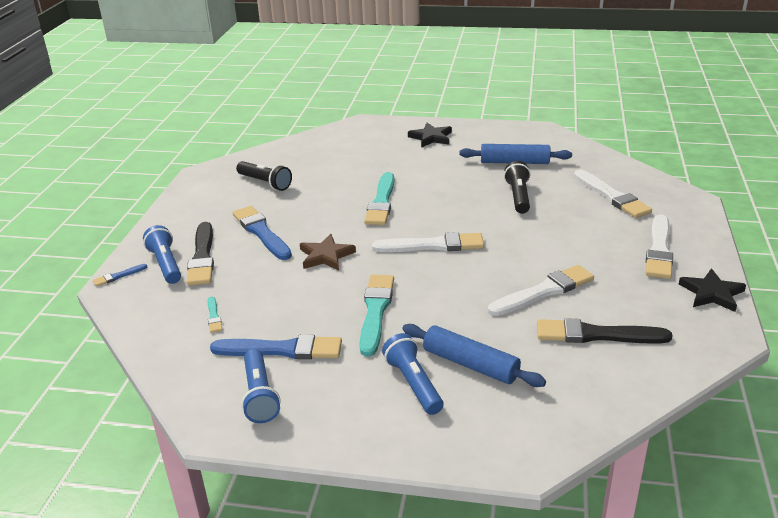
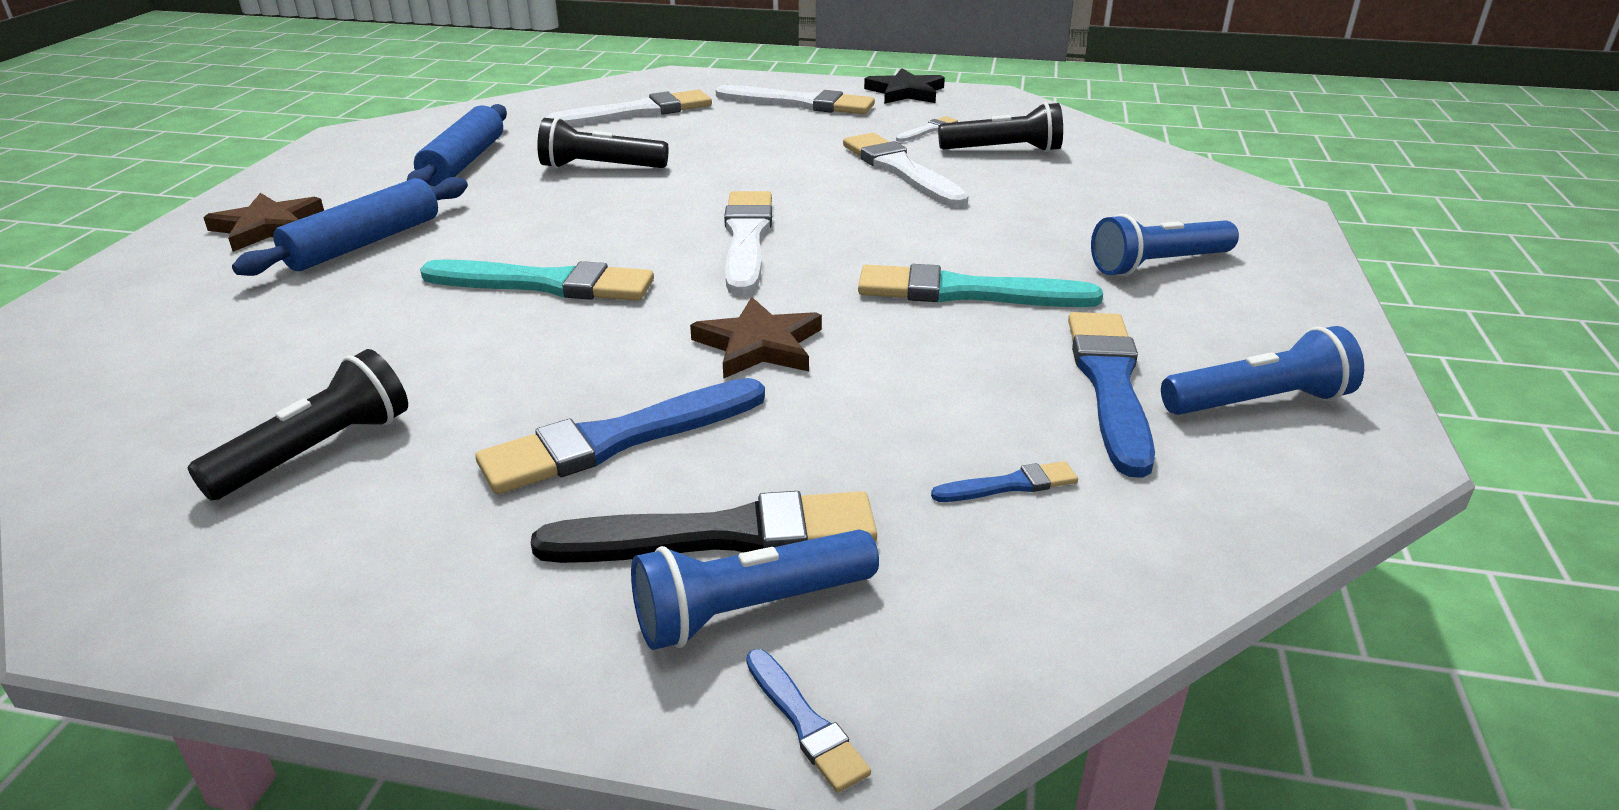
camera: 90 degrees left, 0 degrees up
turquoise brush [208,296,222,333] -> blue brush [931,461,1078,502]
blue rolling pin [402,324,546,387] -> blue rolling pin moved to [232,177,468,276]
black star [408,123,452,148] -> brown star [203,193,324,252]
black brush [537,318,673,343] -> black flashlight [938,102,1063,152]
none -> white brush [896,116,958,142]

